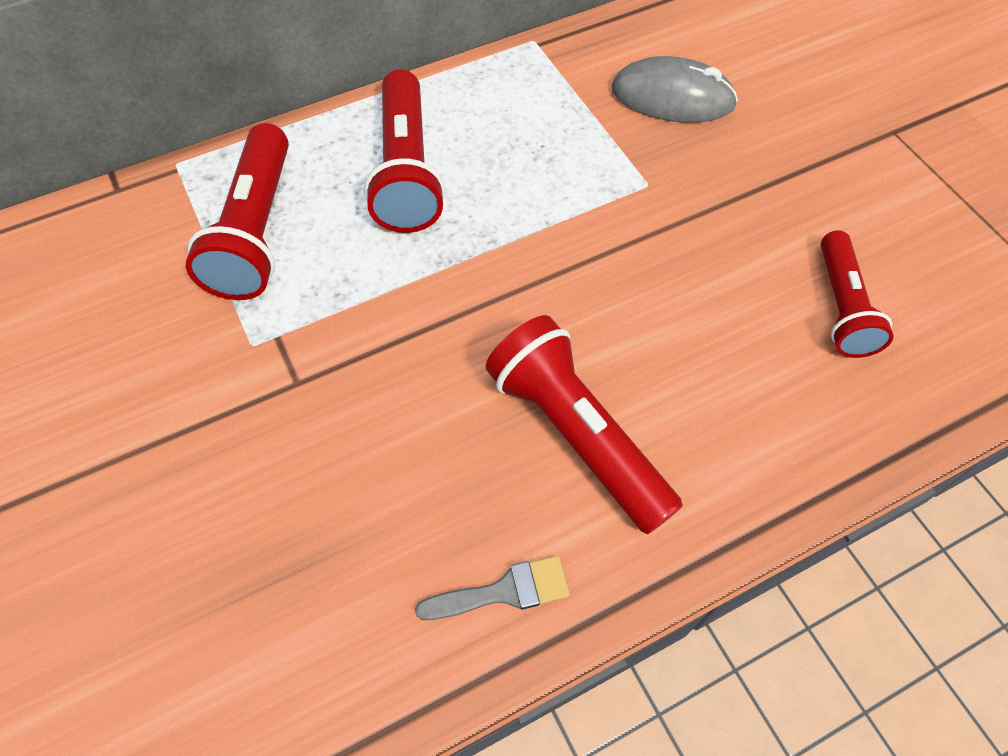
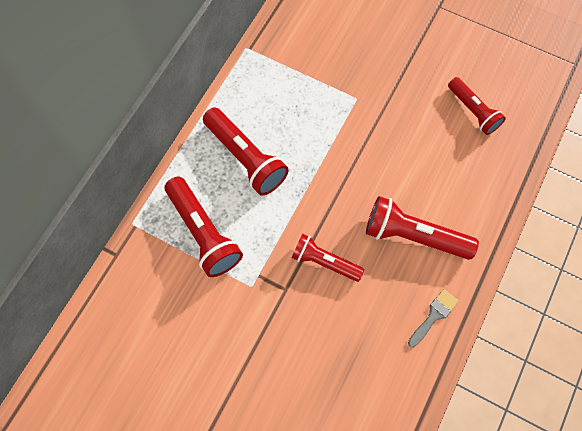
camera: 35 degrees left, 10 degrees up
grey mouse [612,56,738,123] -> none
none -> red flashlight [291,234,364,282]

